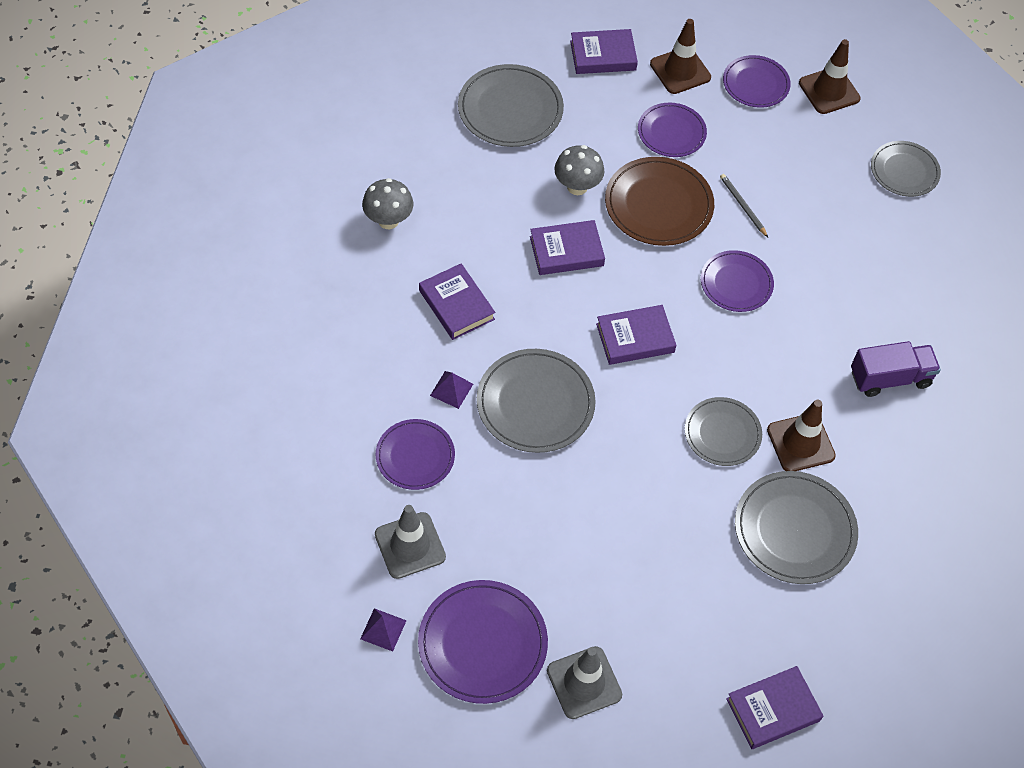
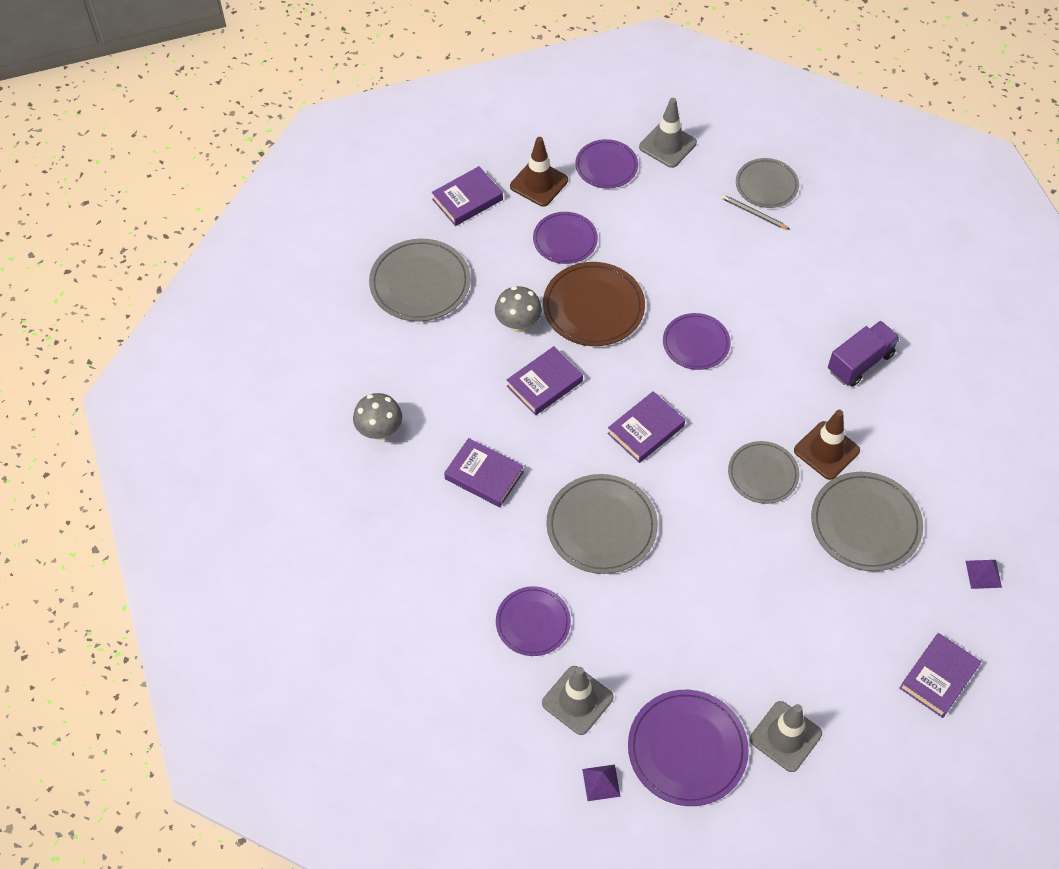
camera: 25 degrees left, 0 degrees up
purple pyramid [430,371,473,409] -> purple pyramid moved to [966,560,1002,589]
grey pencil [720,174,768,237] -> grey pencil moved to [721,194,790,230]
brown traffic cone [799,39,861,114] -> grey traffic cone [639,98,697,168]

